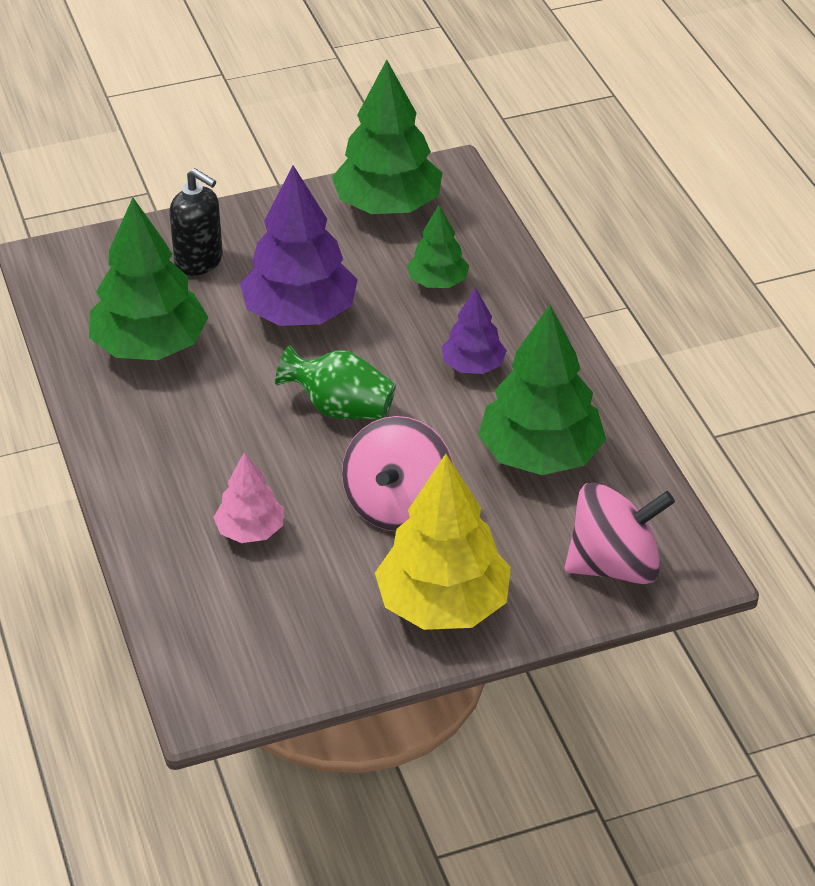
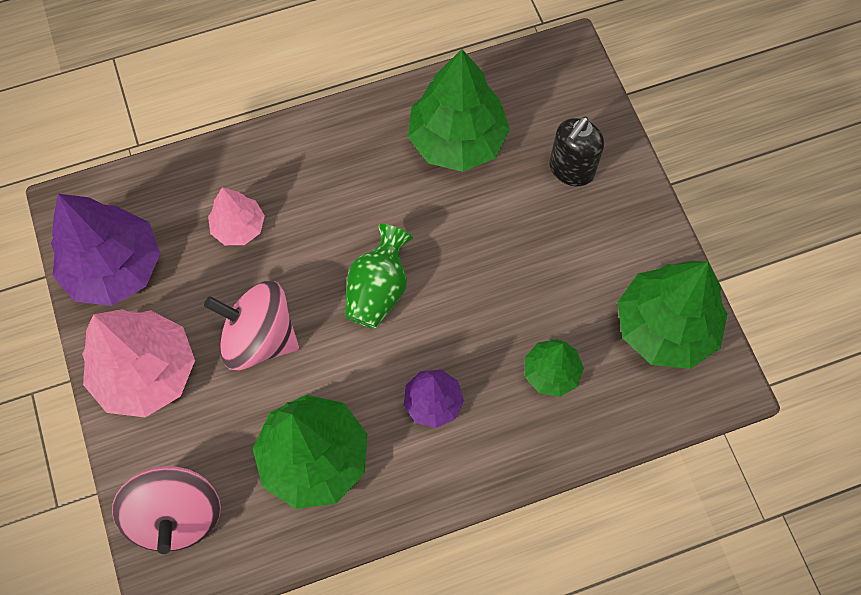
camera: 90 degrees right, 25 degrees up
purple tree [240,165,358,326] -> purple tree moved to [51,194,160,306]
yellow tree [375,454,511,630] -> pink tree [82,309,195,417]

